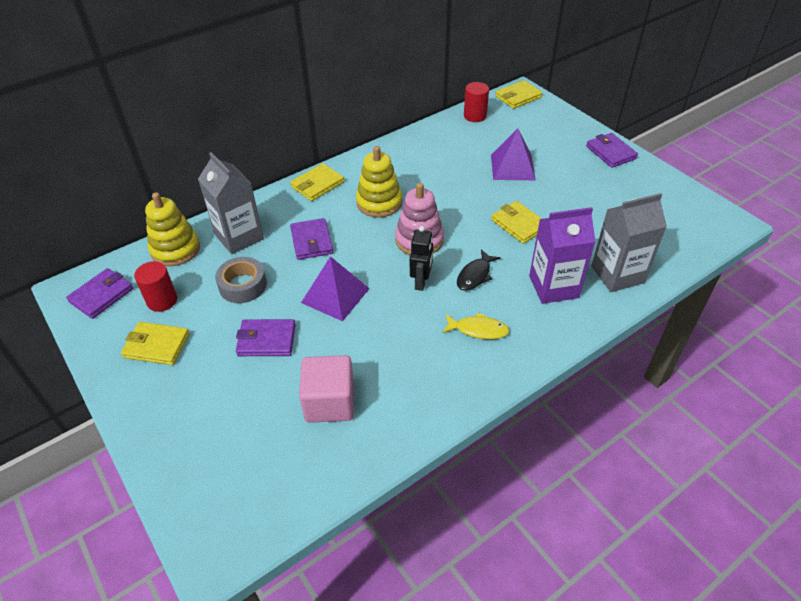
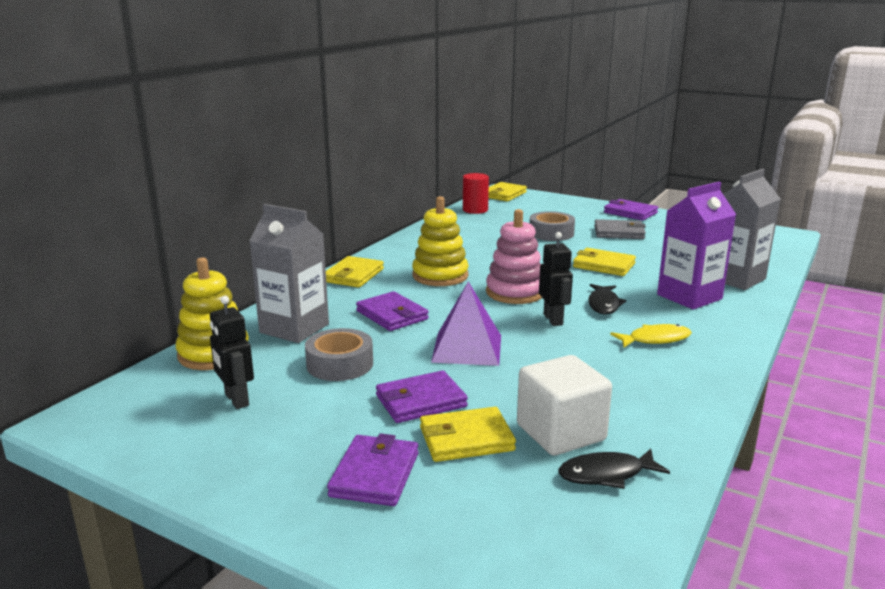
camera: 25 degrees left, 25 degrees down
purple wallet [66,268,133,319] -> purple wallet moved to [327,433,418,506]
yellow wallet [121,322,189,365] -> yellow wallet moved to [420,407,516,462]
red cylinder [134,261,177,312] -> black robot [210,296,254,409]
pink cube [299,355,354,423] -> white cube [517,355,612,456]
purple pyramid [491,129,535,180] -> grey tape [530,211,575,241]
none -> black fish [558,449,670,489]
none -> grey wallet [594,219,646,239]

